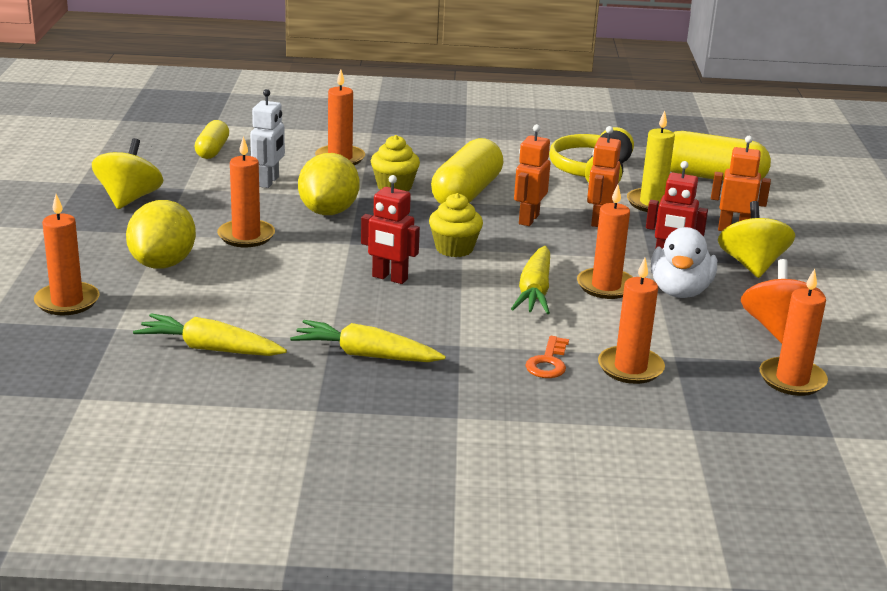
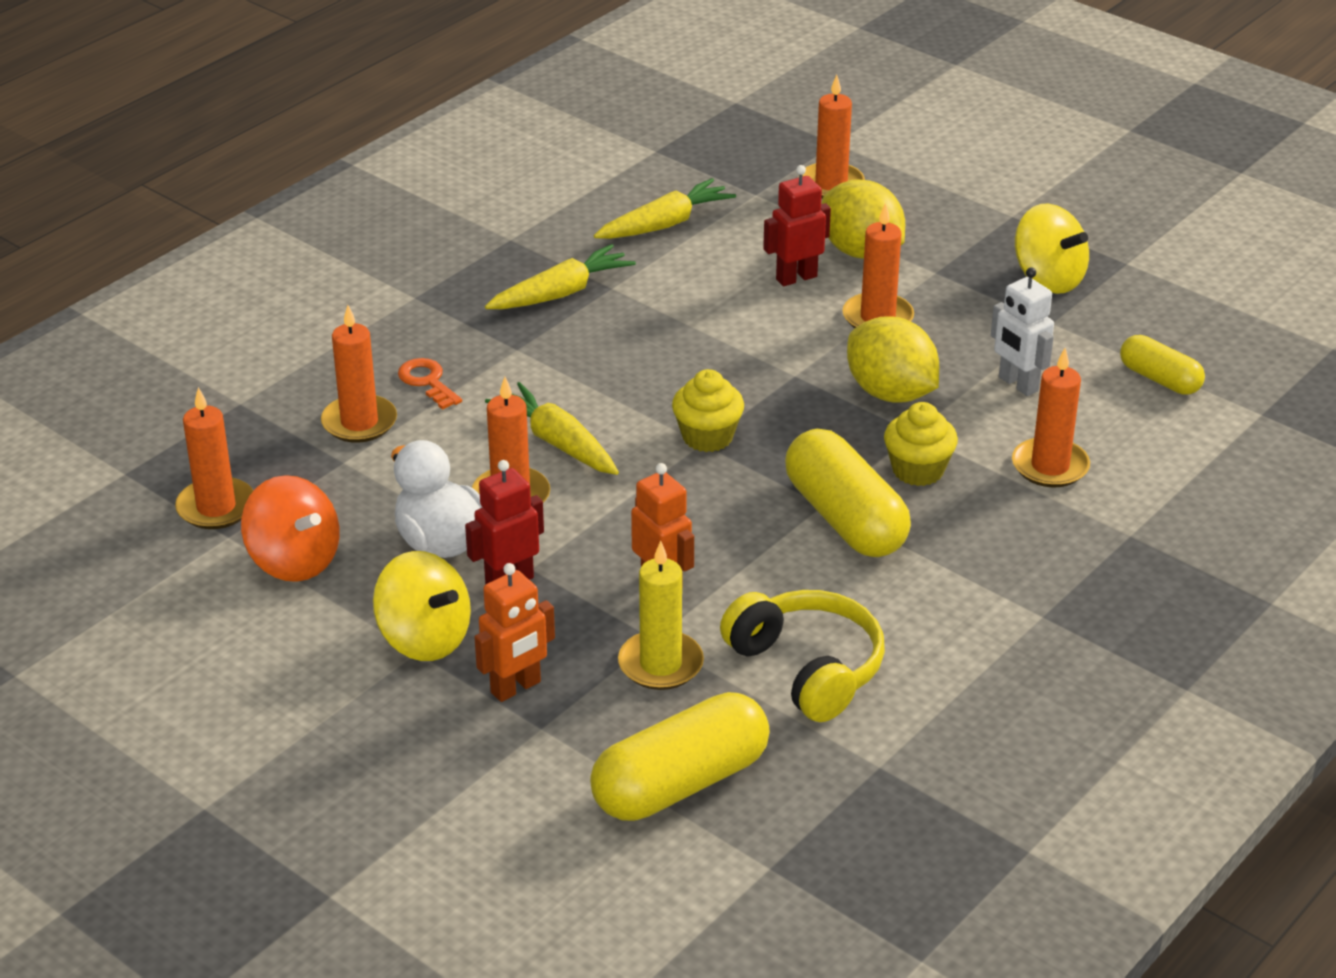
camera: 130 degrees right, 10 degrees up
red robot [361,175,420,284] -> red robot moved to [763,165,831,286]
orange robot [514,124,550,226] -> none

